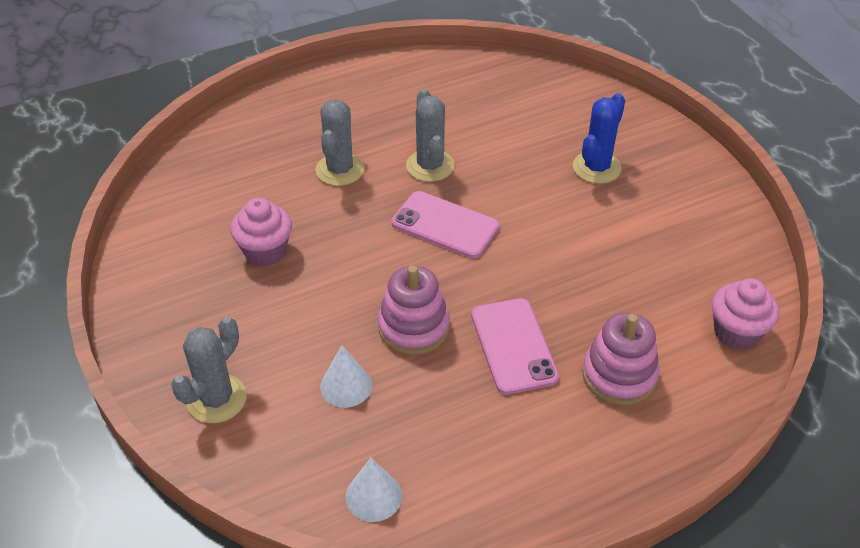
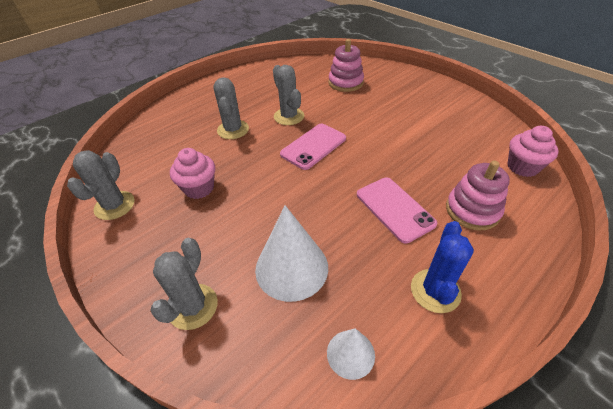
camera: 15 degrees left, 0 degrees up
white cone [320,345,372,408] -> white cone [255,205,328,302], size x1.82
pink stacking toy [378,265,450,355] -> pink stacking toy moved to [328,39,364,92]
pink phone [391,191,500,258] -> pink phone turned 60 degrees counterclockwise [280,124,346,170]
blue cactus [573,93,625,184] -> blue cactus moved to [411,221,474,313]
none -> grey cactus [67,150,135,220]

